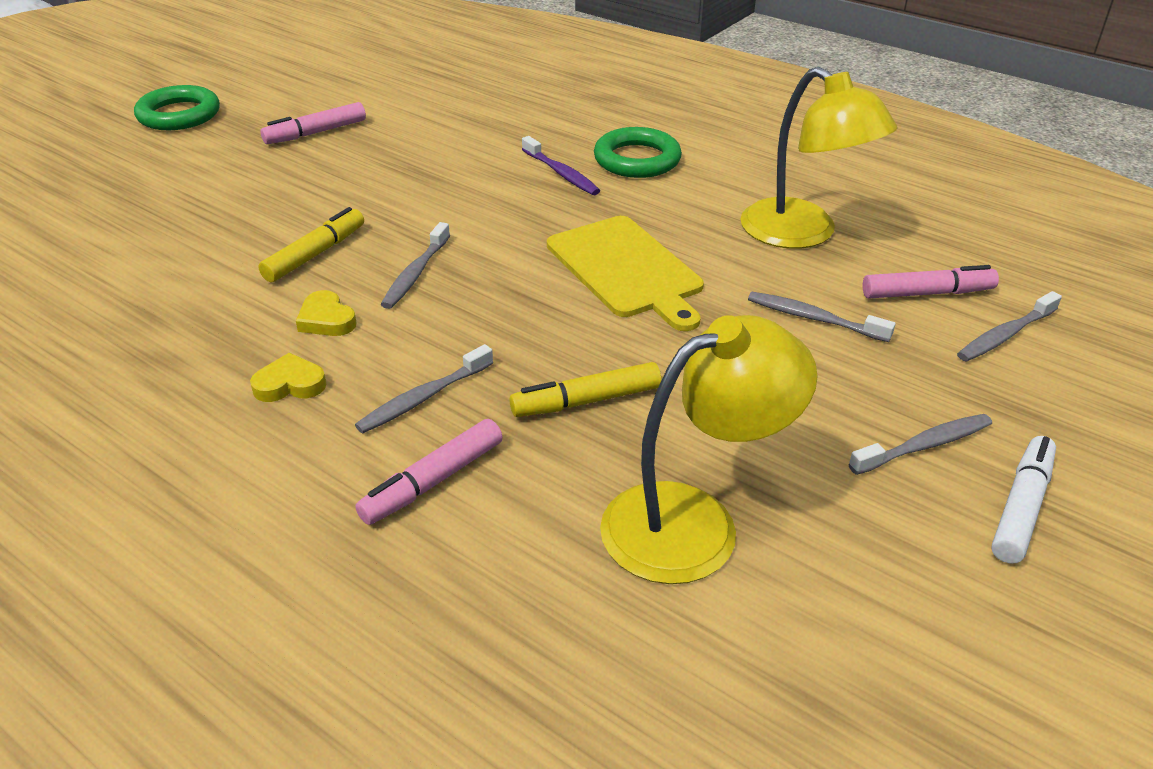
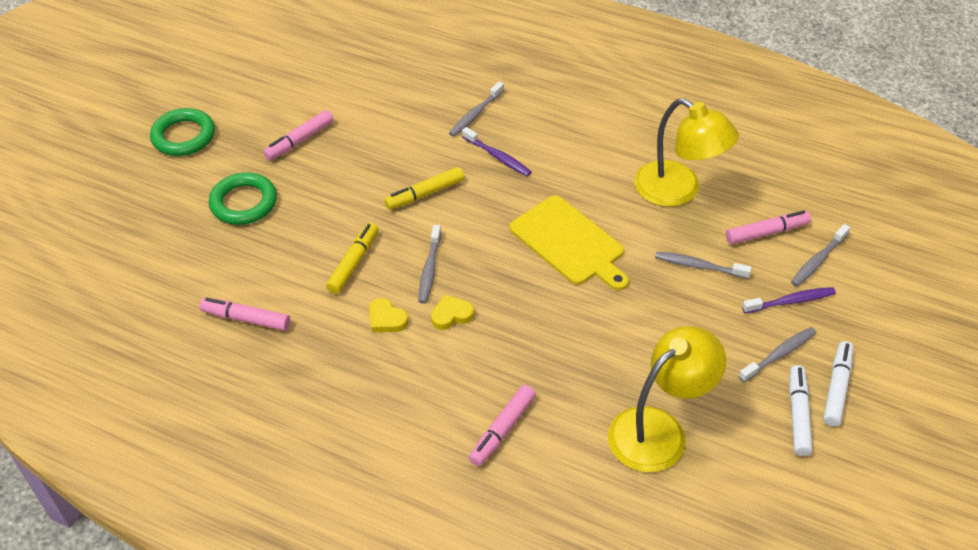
camera: 10 degrees left, 10 degrees up
yellow heart [250,353,326,402] -> yellow heart moved to [431,295,474,330]
grey toothbrush [355,344,493,433] -> grey toothbrush moved to [449,82,504,137]
yellow marker [510,362,661,417] -> yellow marker moved to [384,167,464,210]
green ring [594,127,682,178] -> green ring moved to [209,172,277,225]
none -> pink marker [200,298,290,331]
none -> purple toothbrush [742,287,836,314]
none -> white marker [789,365,813,456]

